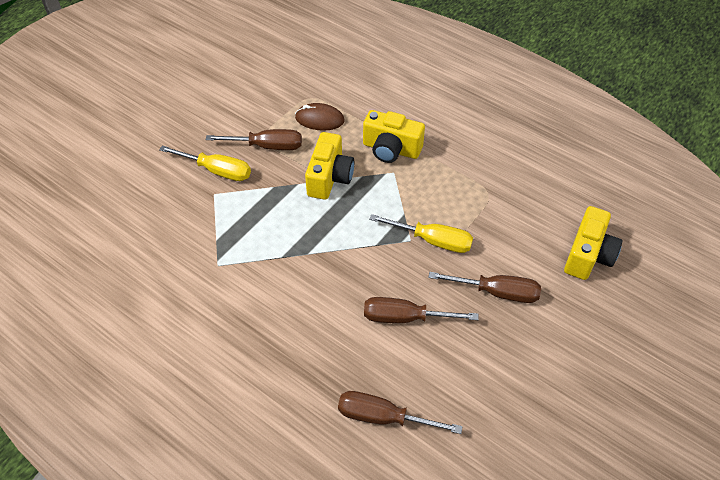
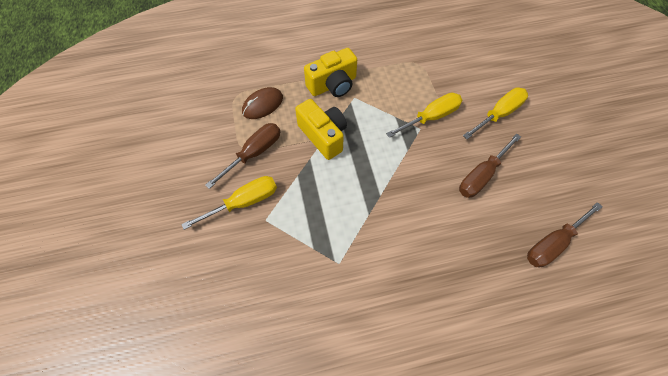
camera: 50 degrees left, 10 degrees up
brown screwdriver [428,272,541,303] -> yellow screwdriver [463,88,528,139]
yellow camera [564,206,622,280] -> none

